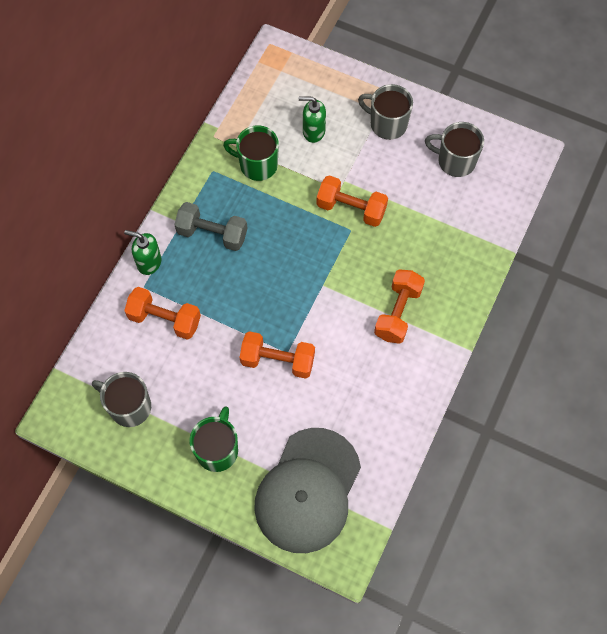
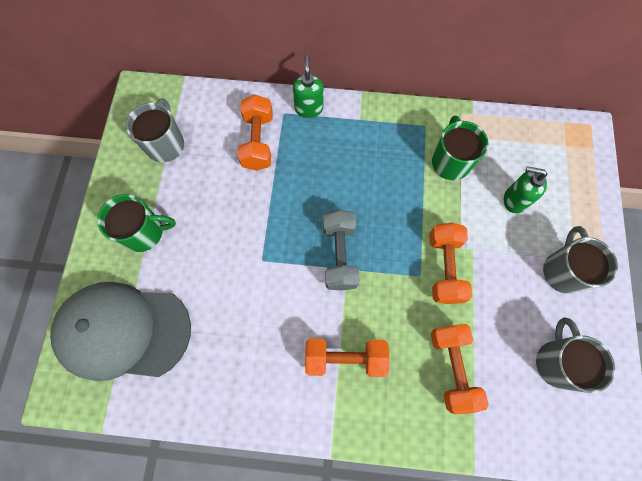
camera: 70 degrees right, 5 degrees up
grey dumbbell [174,202,248,251] -> grey dumbbell moved to [323,210,360,290]
orange dumbbell [240,331,315,379] -> orange dumbbell moved to [431,324,489,414]
green soap dispenser [299,96,326,143] -> green soap dispenser turned 60 degrees counterclockwise [504,166,547,213]

